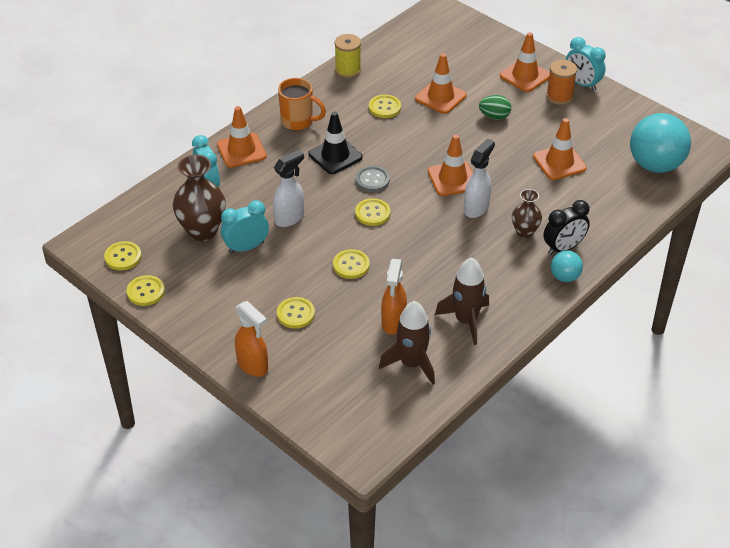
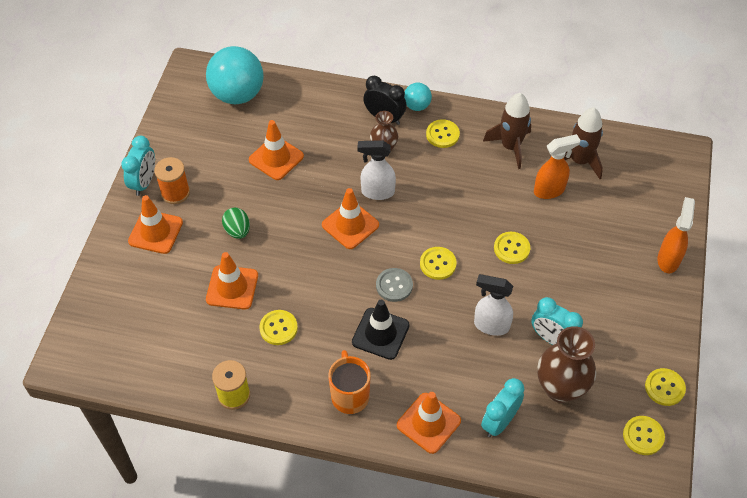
camera: 120 degrees left, 10 degrees up
yellow button [277,297,315,329] -> yellow button moved to [426,119,460,148]

